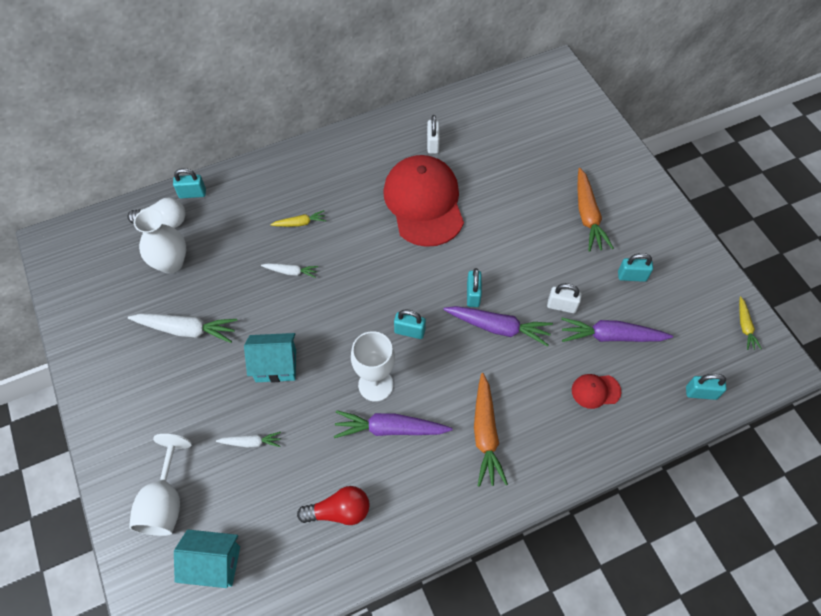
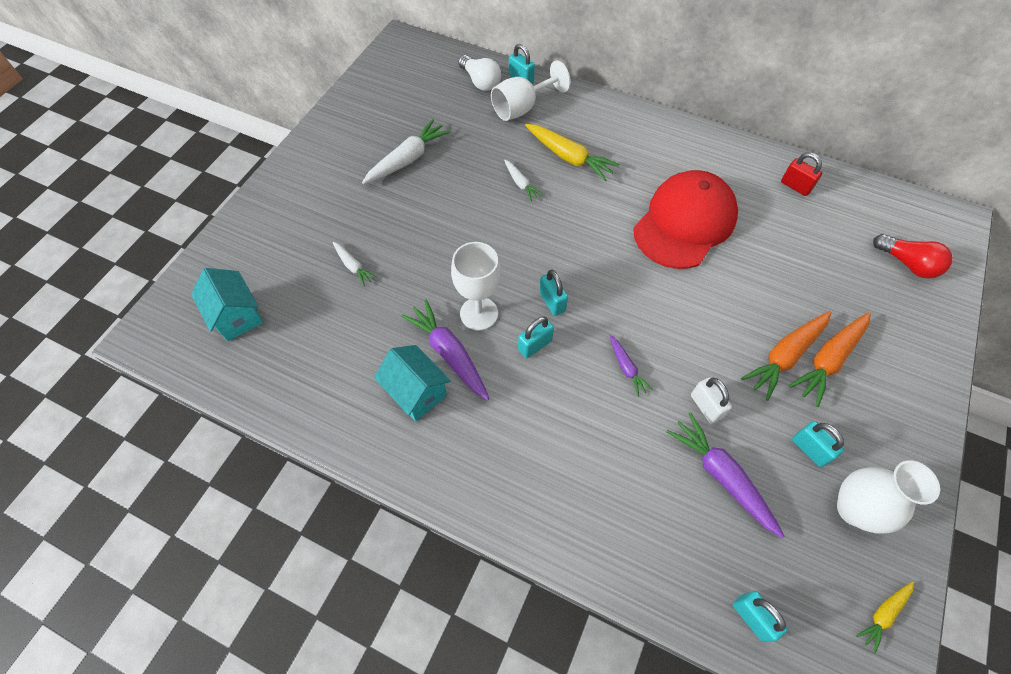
camera: 50 degrees right, 0 degrees up
white carrot [128,313,237,343] -> white carrot turned 105 degrees counterclockwise [362,119,451,184]
white goblet [129,434,192,536] -> white goblet moved to [491,60,571,121]
white vase [134,208,186,274] -> white vase moved to [837,461,940,534]
turquoise house [244,333,296,383] -> turquoise house moved to [374,345,451,421]
yellow carrot [270,210,326,227] -> yellow carrot [525,124,620,181], size x1.83
red light bulb [297,486,369,525] -> red light bulb moved to [873,234,953,278]
white padlock [427,115,440,154] -> none
purple carrot [443,306,553,347] -> purple carrot [609,335,653,397], size x0.55
turquoise padlock [467,268,482,307] -> turquoise padlock moved to [518,316,554,358]
orange carrot [474,373,508,487] -> orange carrot moved to [741,311,831,401]
red cap [572,374,621,409] -> none
none -> red padlock [781,152,822,196]

